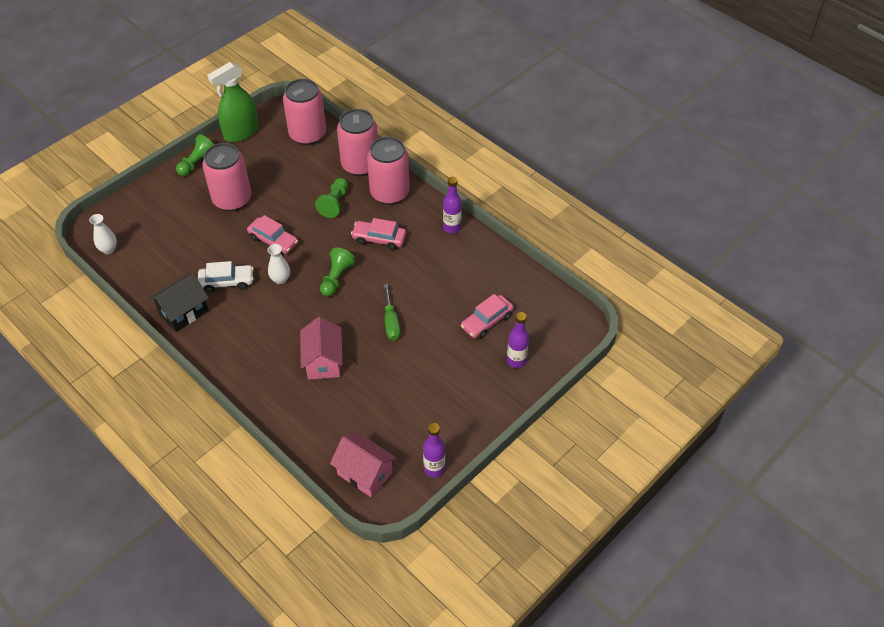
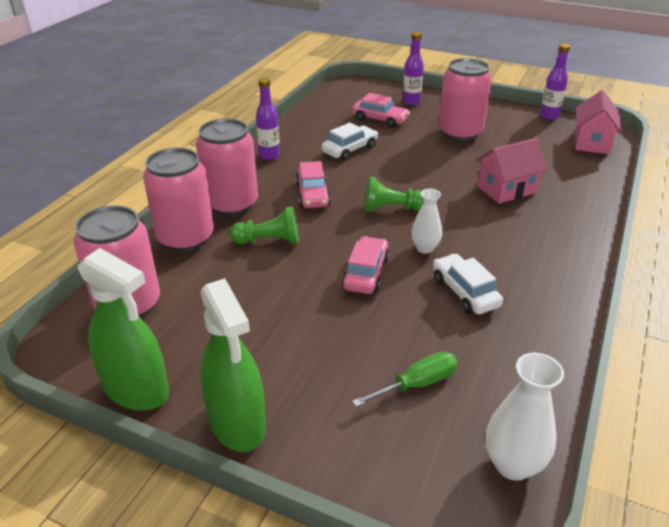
camera: 110 degrees left, 15 degrees down
white vase [89,214,117,254] -> white vase [485,353,564,480], size x1.51
black house [149,274,209,332] -> none
green pawn [176,134,214,176] -> green spray bottle [200,278,266,452]
pink can [202,143,251,211] -> pink can moved to [438,58,492,141]
green screwdriver [383,284,401,341] -> green screwdriver moved to [352,352,458,407]
none -> white car [322,123,378,160]

